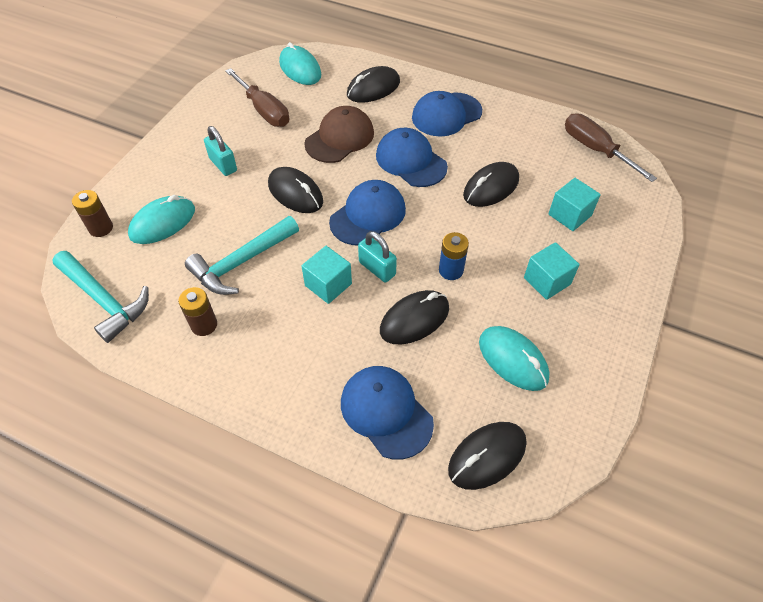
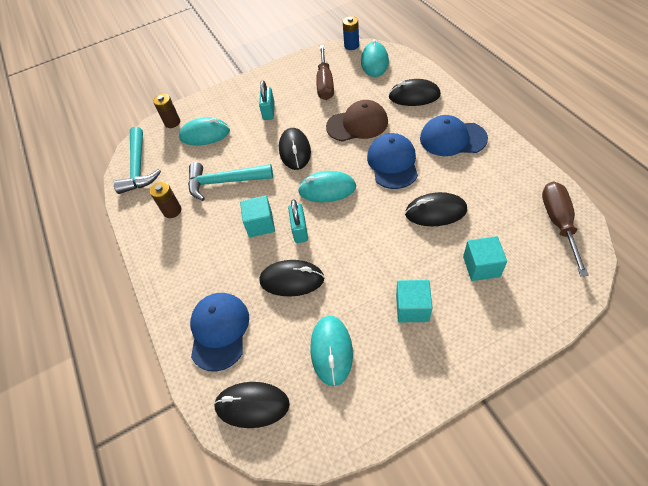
camera: 45 degrees right, 0 degrees up
blue cap [329,180,406,245] -> turquoise mouse [298,171,356,202]
blue battery [439,232,469,280] -> blue battery moved to [343,16,359,50]

